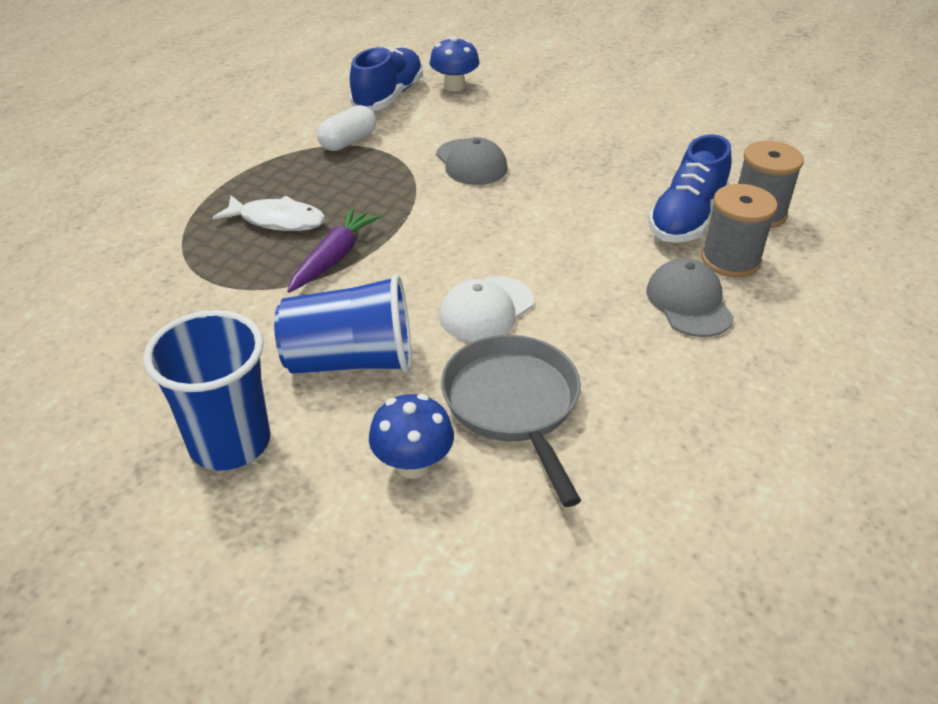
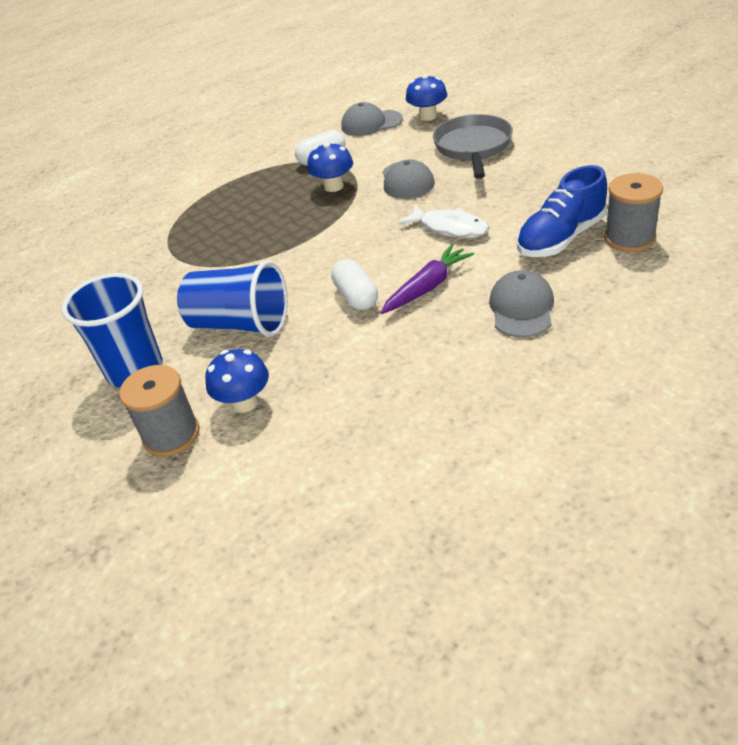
camera: 25 degrees right, 0 degrees up
white fish [212,196,326,231] -> white fish moved to [398,205,489,238]
purple carrot [287,208,381,293] -> purple carrot moved to [381,244,474,314]
blue shoe [349,46,423,110] -> grey cap [341,102,403,136]
white cap [439,276,534,342] -> white capsule [331,259,378,310]
grey pan [441,335,581,507] -> grey pan moved to [433,114,513,179]
grey spool [701,184,778,278] -> grey spool moved to [119,365,200,456]
none -> blue mushroom [307,142,353,192]

